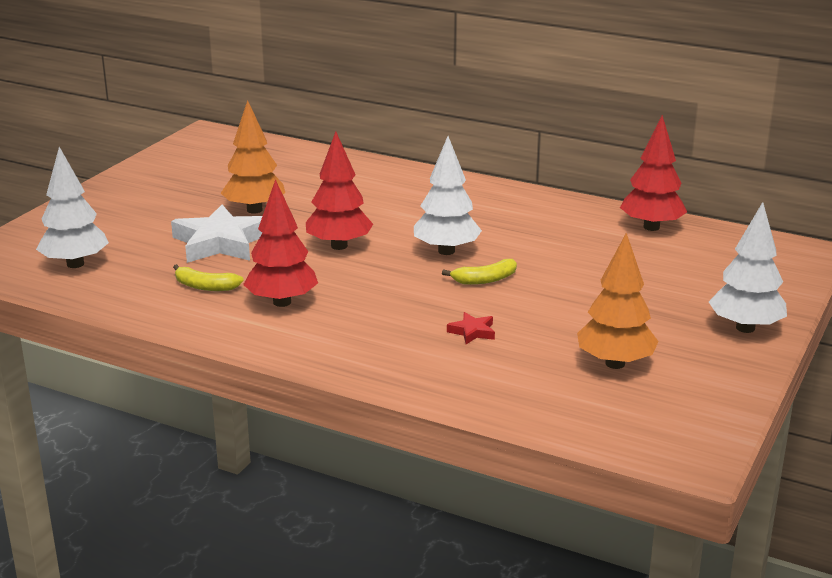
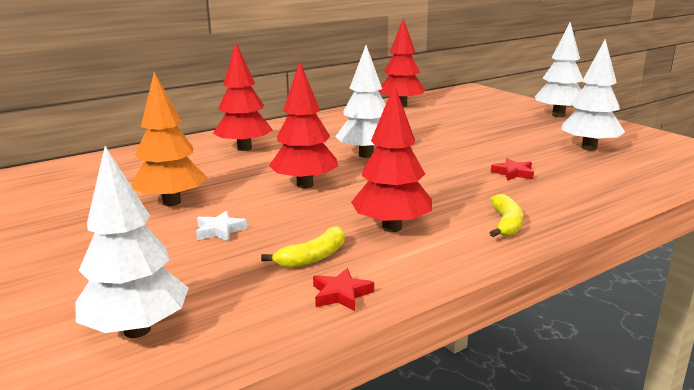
camera: 60 degrees left, 5 degrees down
white star [171,205,262,263] -> white star [196,211,247,242], size x0.44
yellow banana [442,259,517,285] -> yellow banana moved to [490,194,523,237]
orange tree [577,233,659,369] -> white tree [561,39,625,151]
none -> red tree [213,43,273,151]
none -> red star [313,268,374,311]

